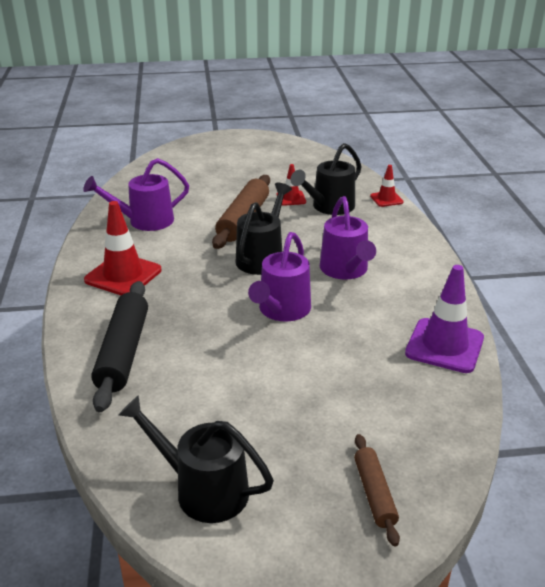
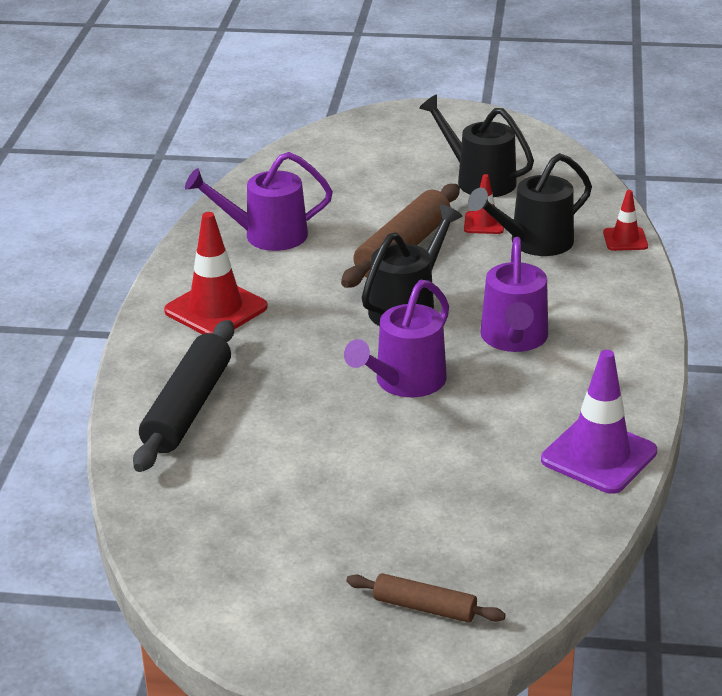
camera: 15 degrees right, 0 degrees up
black watering can [118,395,274,523] -> black watering can moved to [419,94,534,197]
brown rolling pin [354,434,400,547] -> brown rolling pin turned 75 degrees counterclockwise [346,573,506,623]

